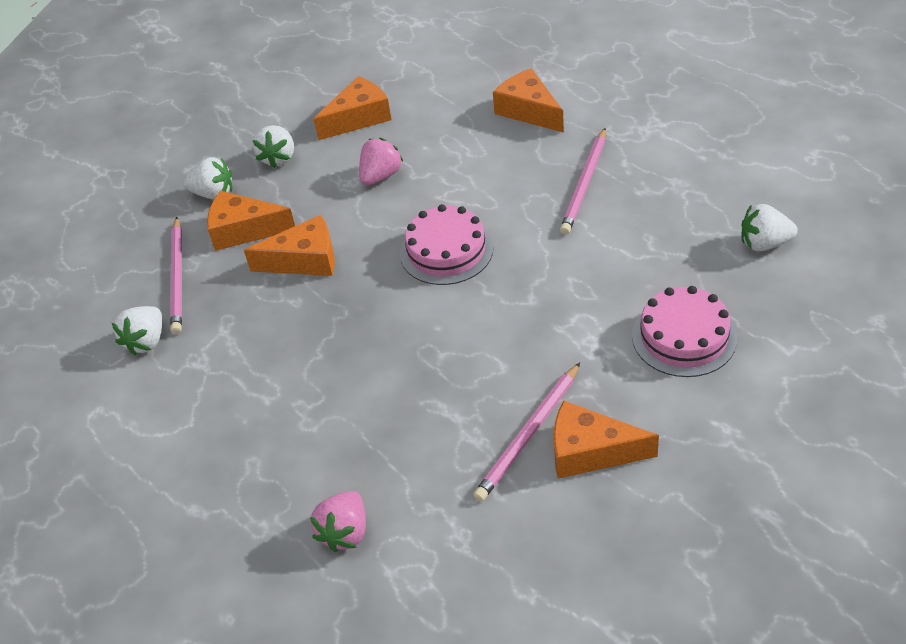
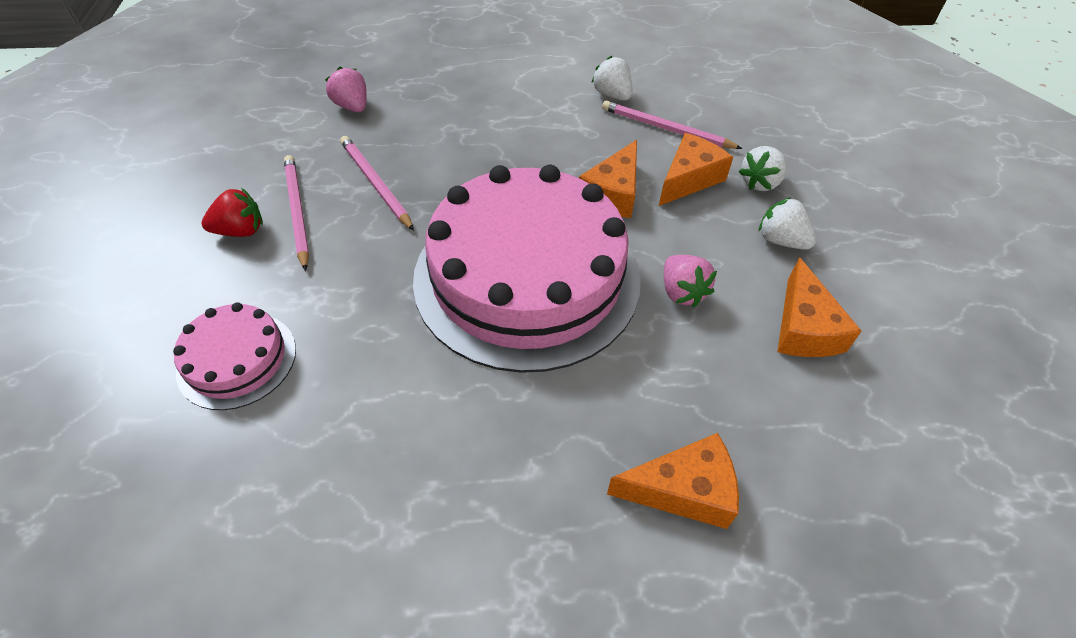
camera: 120 degrees right, 5 degrees up
pink cake [400,204,493,285] -> pink cake [413,165,640,373], size x2.20
orange cheese [554,401,659,479] -> red strawberry [202,188,263,237]
pink pencil [560,128,606,235] -> pink pencil moved to [340,136,414,231]
white strawberry [742,204,798,251] -> none

